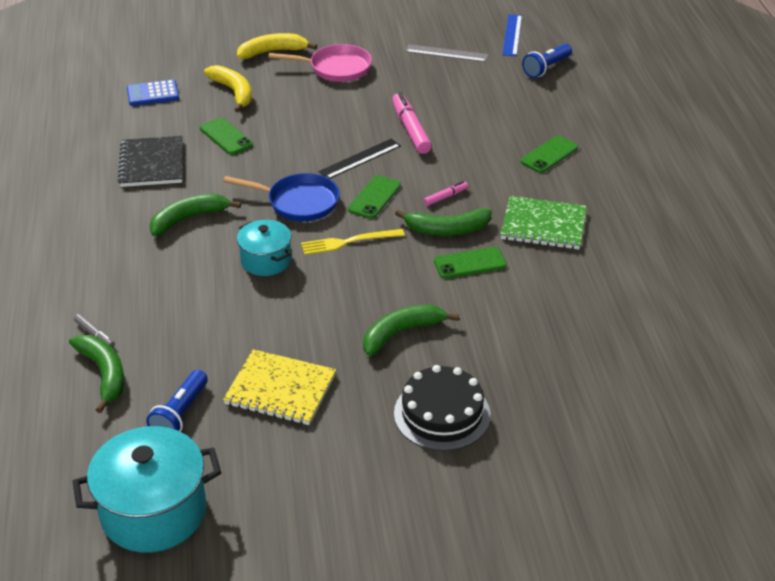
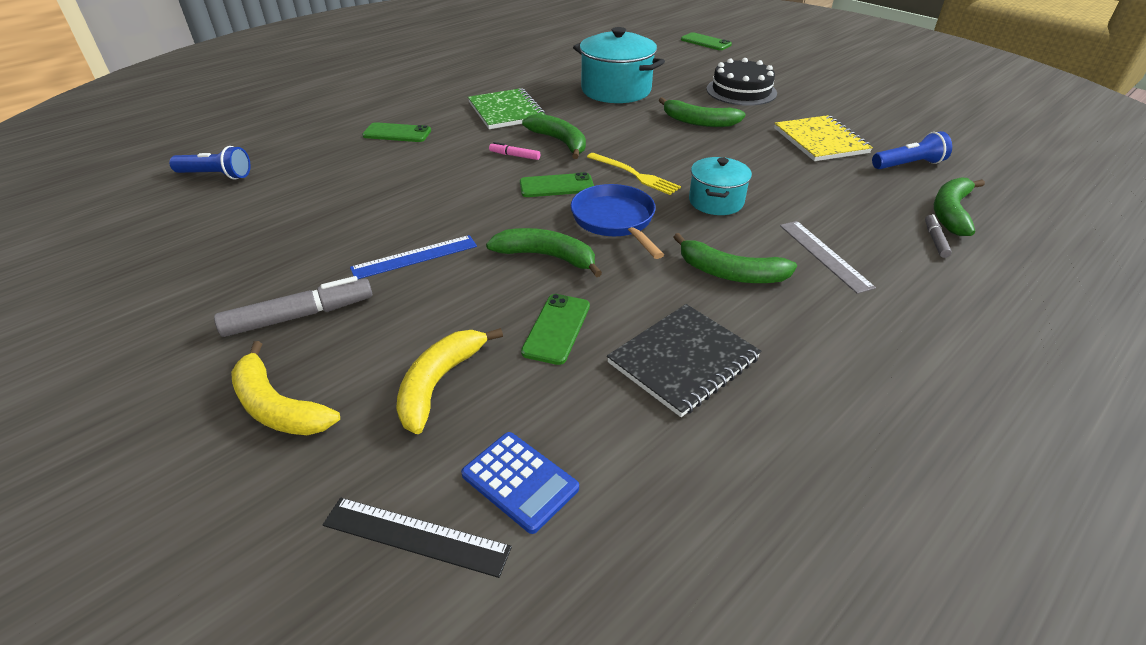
camera: 125 degrees left, 0 degrees up
turquoise pot [72,426,221,553] -> turquoise pot moved to [573,27,665,103]
pink pan [269,44,372,82] -> grey marker [214,276,372,337]
black ruler [318,139,401,179] -> black ruler moved to [323,498,512,578]
pink marker [392,92,432,154] -> none
grey ruler [405,44,488,62] -> grey ruler moved to [780,221,876,294]
green phone [434,247,507,279] -> green phone moved to [681,32,732,50]
blue ruler [502,14,522,56] -> blue ruler moved to [350,235,477,279]
none -> green banana [486,228,602,277]

